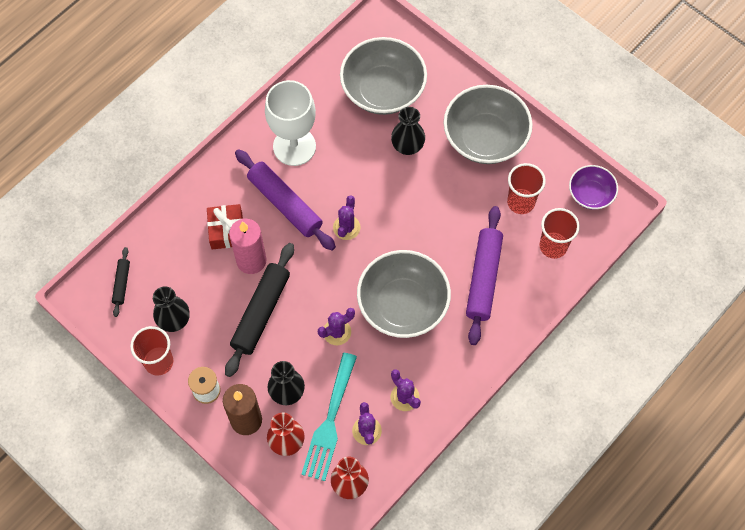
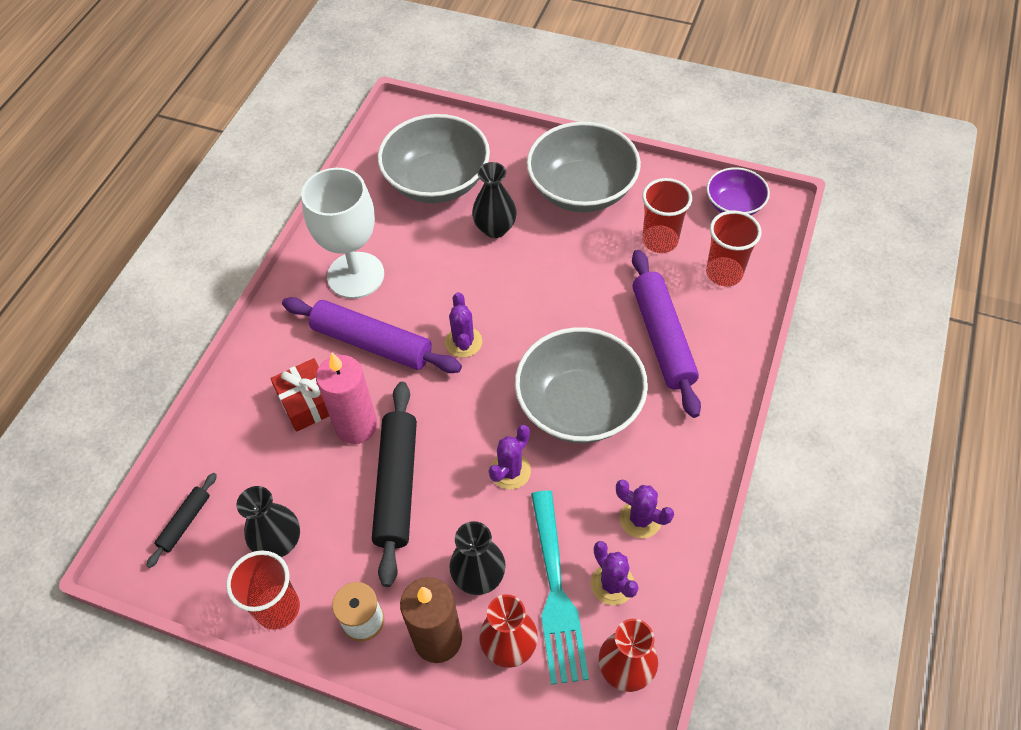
camera: 20 degrees left, 10 degrees down
black rolling pin [112,247,130,317] -> black rolling pin turned 45 degrees clockwise [146,473,217,568]

